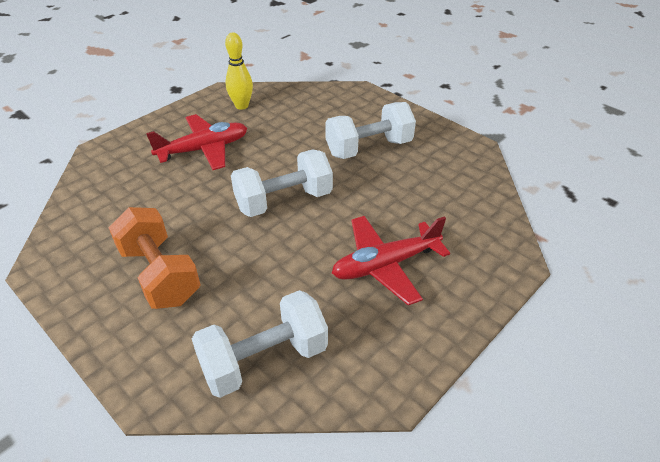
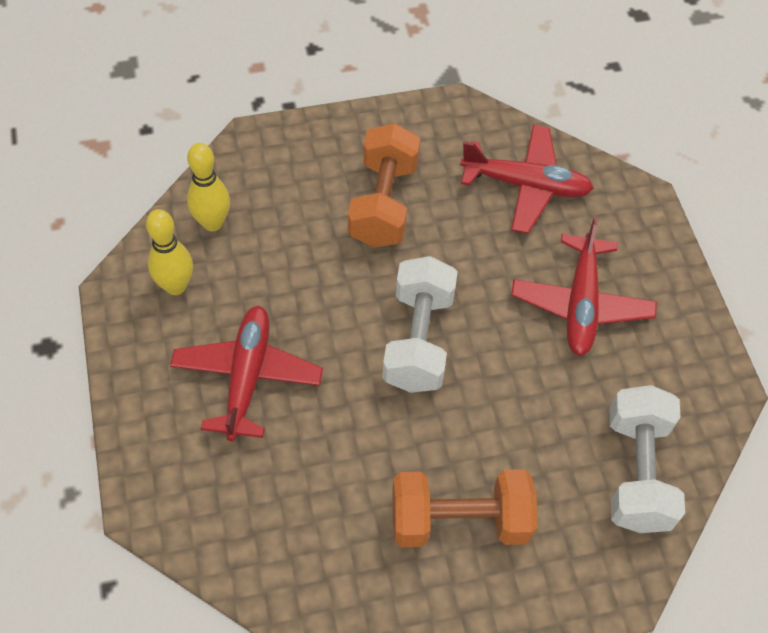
camera: 60 degrees left, 15 degrees up
white dumbbell [325,102,416,159] -> orange dumbbell [348,123,420,248]
none -> yellow bowling pin [187,143,230,231]
none -> red plane [460,125,594,234]

